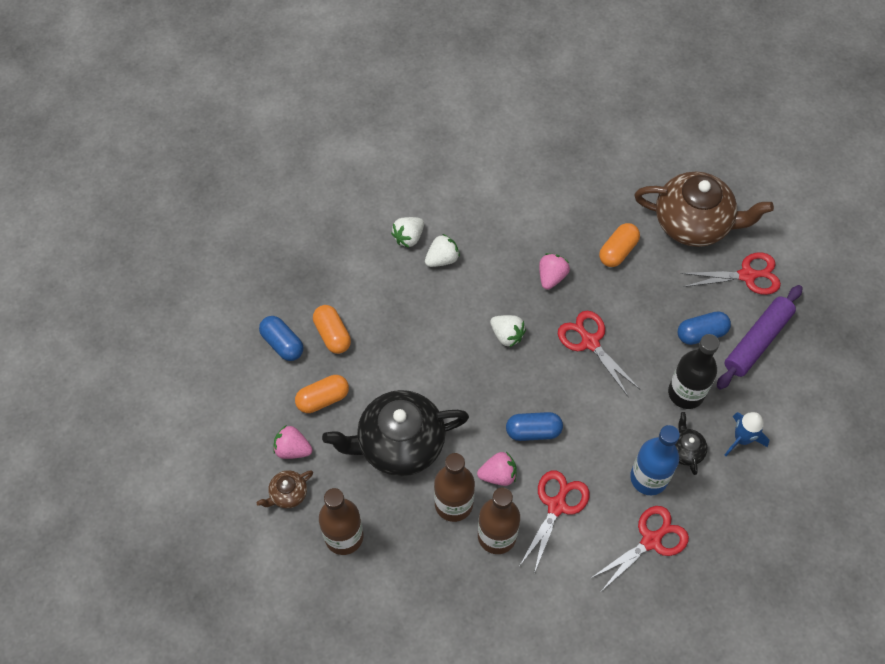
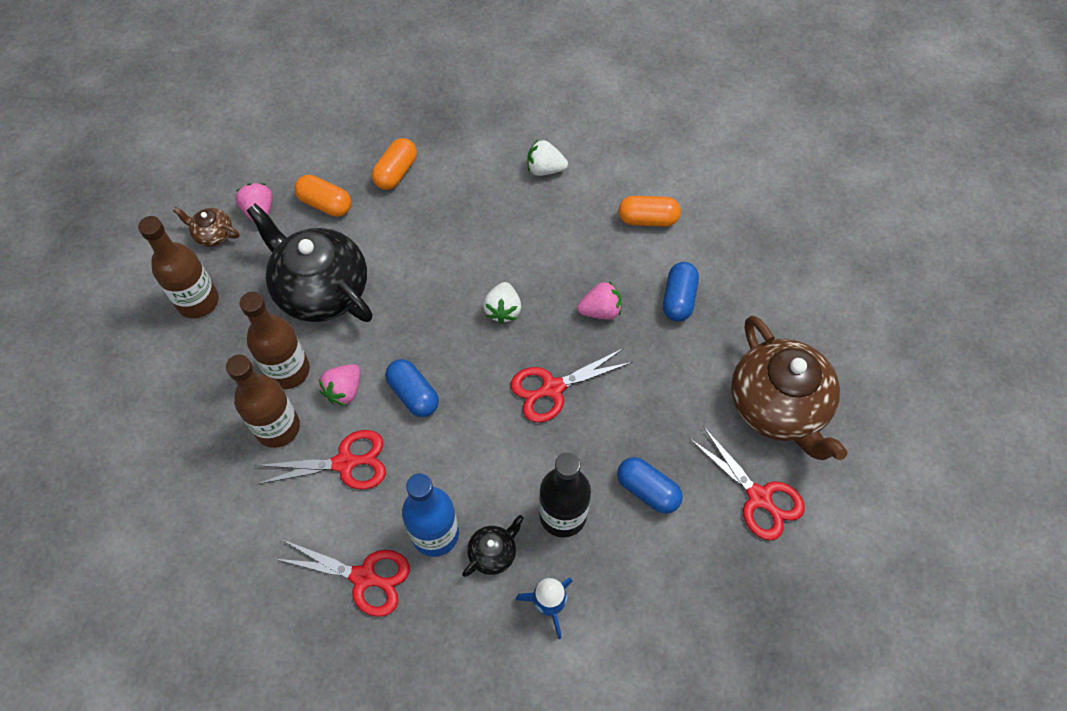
camera: 55 degrees right, 0 degrees up
blue capsule [259,316,303,361] -> blue capsule moved to [663,262,699,322]
white strawberry [425,234,460,267] -> none
pink strawberry [477,452,517,486] -> pink strawberry turned 75 degrees clockwise [319,364,361,406]
red scissors [558,311,640,396] -> red scissors turned 135 degrees counterclockwise [511,348,633,422]
orange capsule [599,223,640,267] -> orange capsule moved to [618,196,681,227]
purple rolling pin [717,285,803,390] -> none

